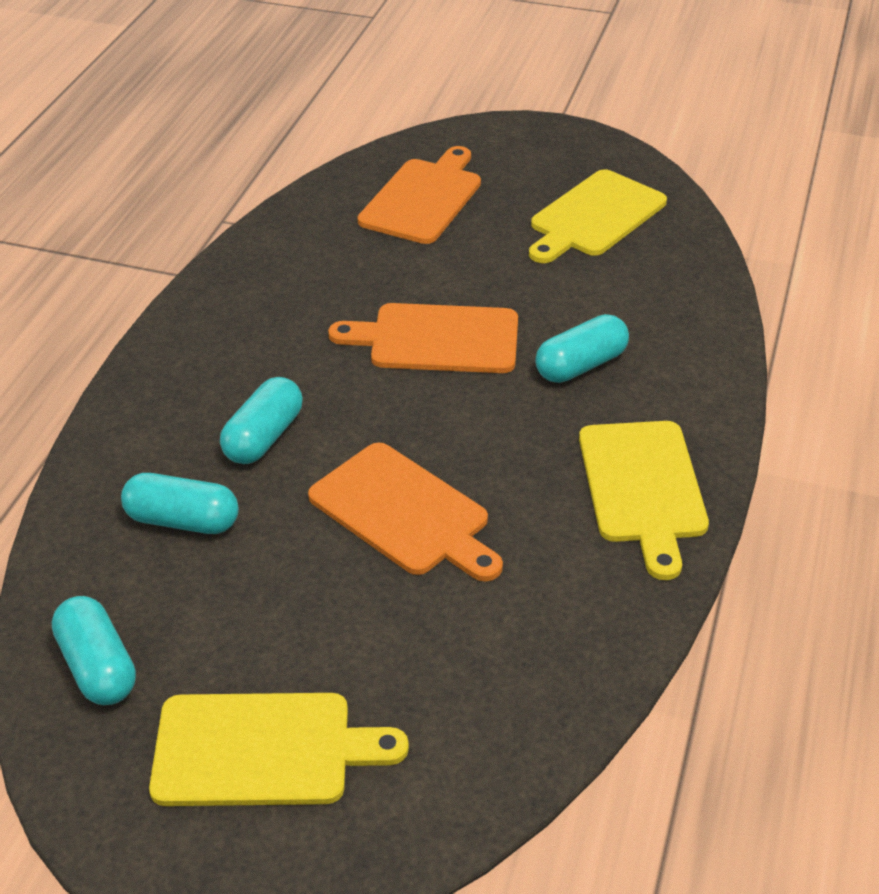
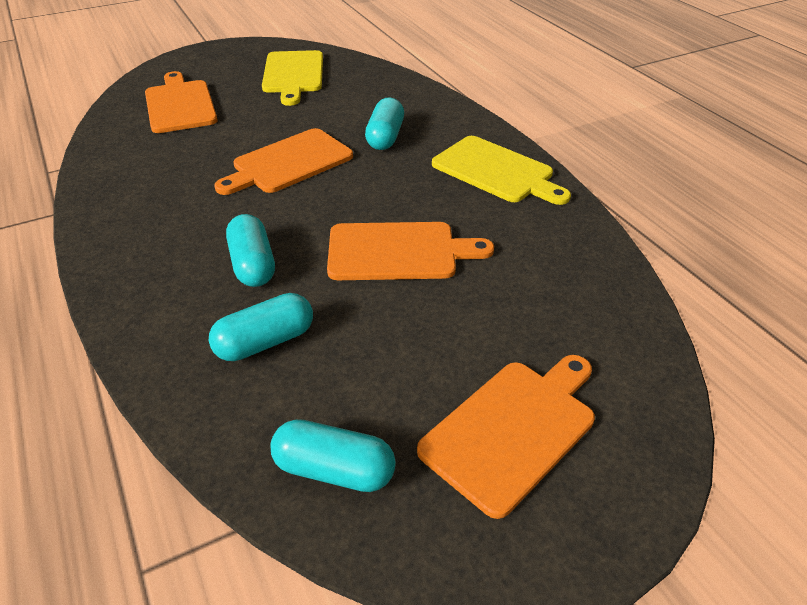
camera: 45 degrees left, 0 degrees up
yellow cutting board [149,693,409,806] -> orange cutting board [417,355,595,519]

